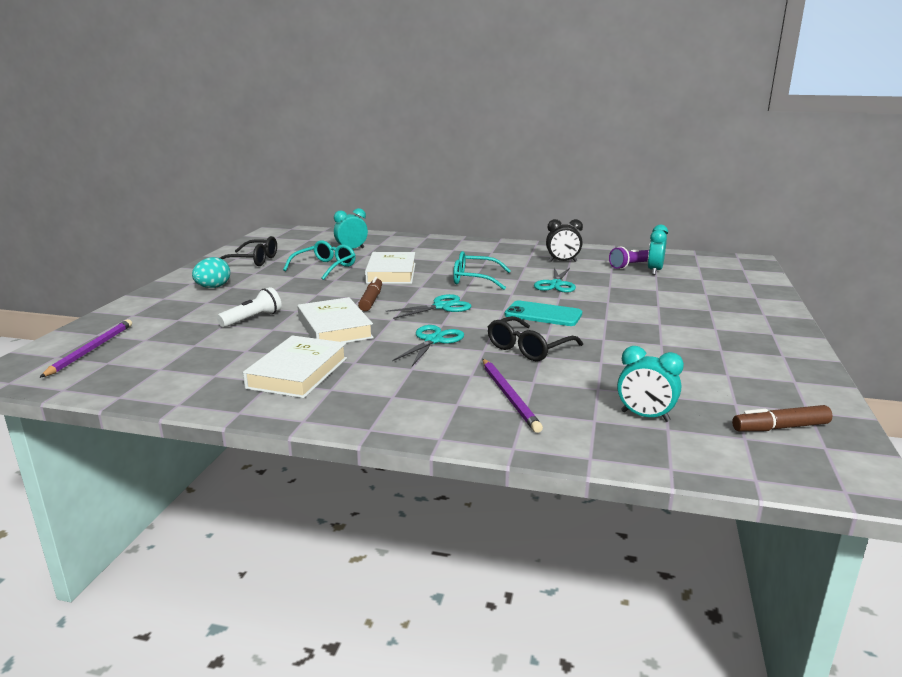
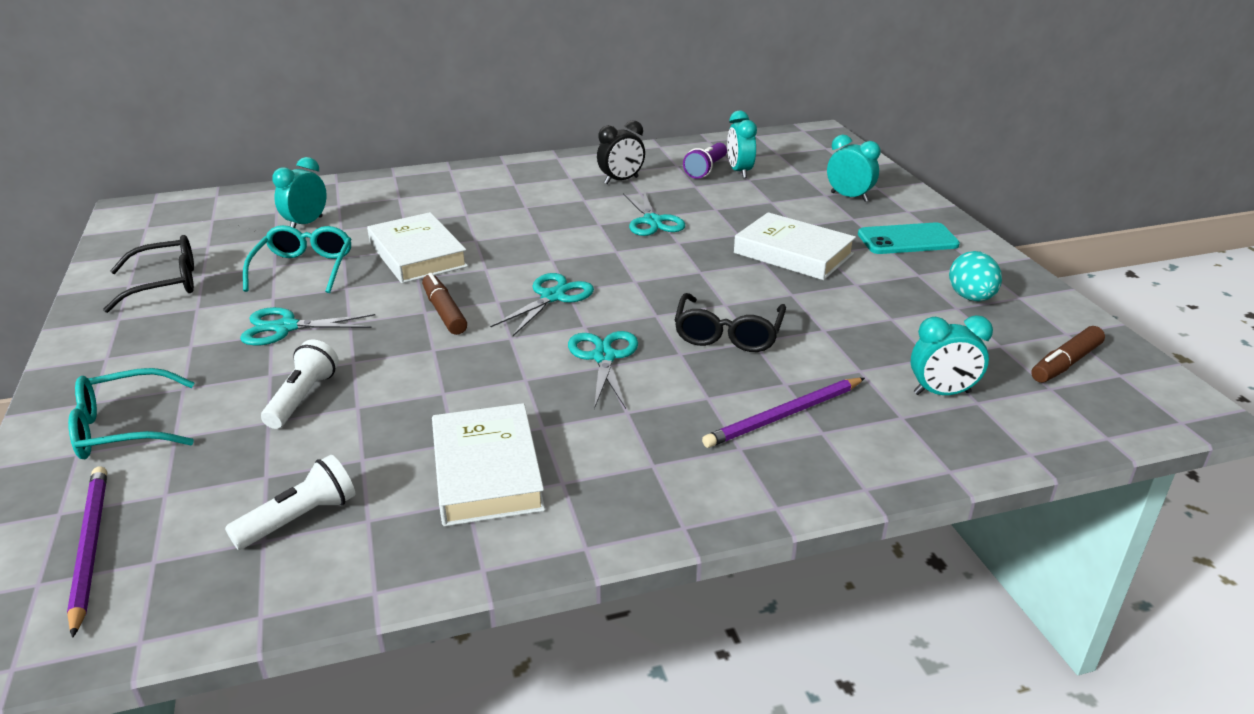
camera: 30 degrees left, 10 degrees up
turquoise egg [192,257,230,288] -> turquoise egg moved to [949,251,1002,302]
white book [297,297,374,343] -> white book moved to [734,212,856,280]
turquoise glasses [453,251,511,290] -> turquoise glasses moved to [68,368,194,459]
purple pencil [483,359,543,433] -> purple pencil turned 105 degrees clockwise [702,378,865,448]
turquoise phone [505,300,582,326] -> turquoise phone moved to [858,222,960,254]
none -> white flashlight [225,455,355,550]
none -> turquoise scissors [240,307,375,346]
none -> turquoise clock [827,134,881,202]

